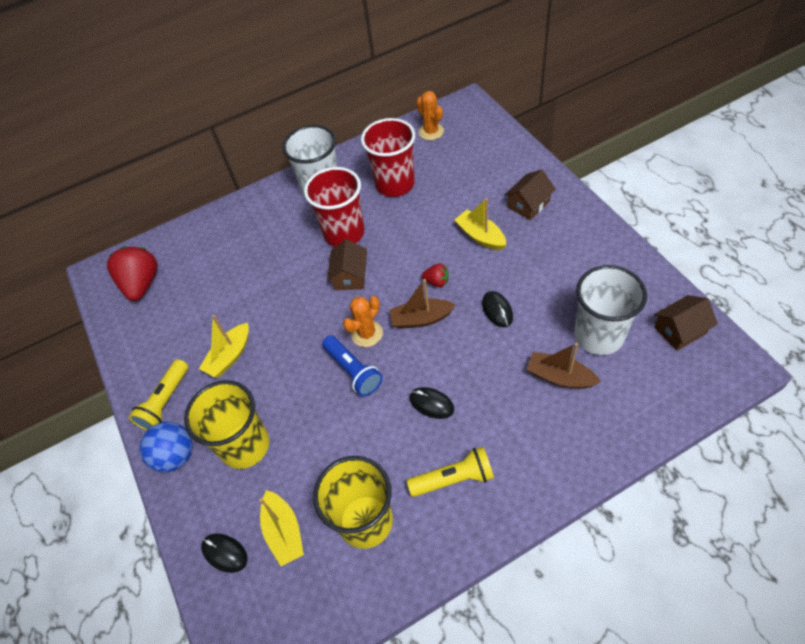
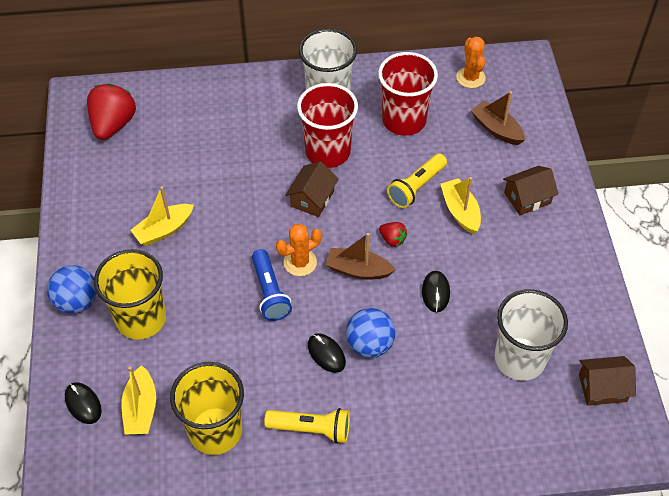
camera: 15 degrees right, 0 degrees up
yellow flashlight [129,359,188,431] -> yellow flashlight moved to [387,154,447,208]
brown boat [527,343,601,389] -> brown boat moved to [471,91,525,145]
none -> blue ball [346,308,395,358]

